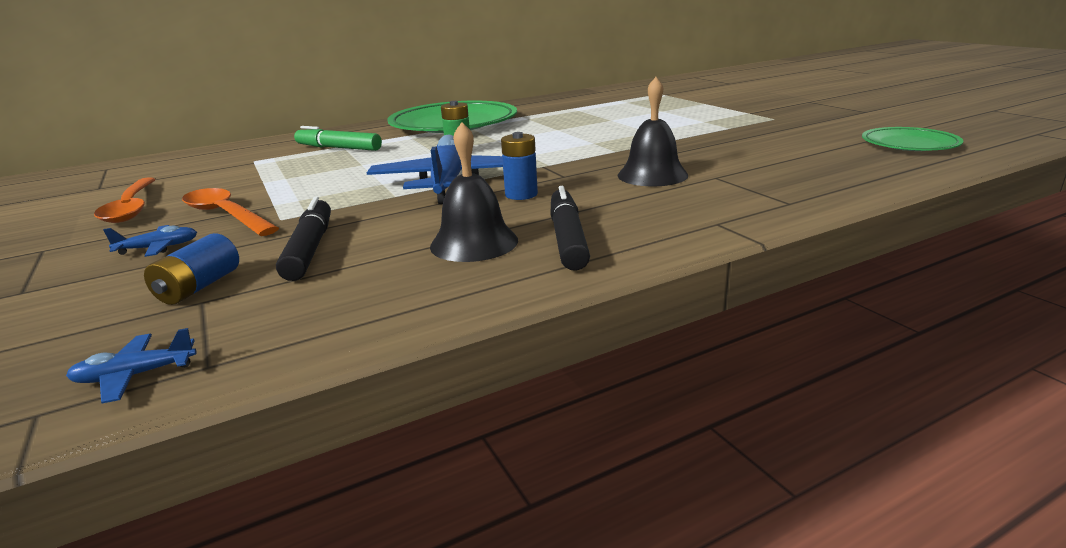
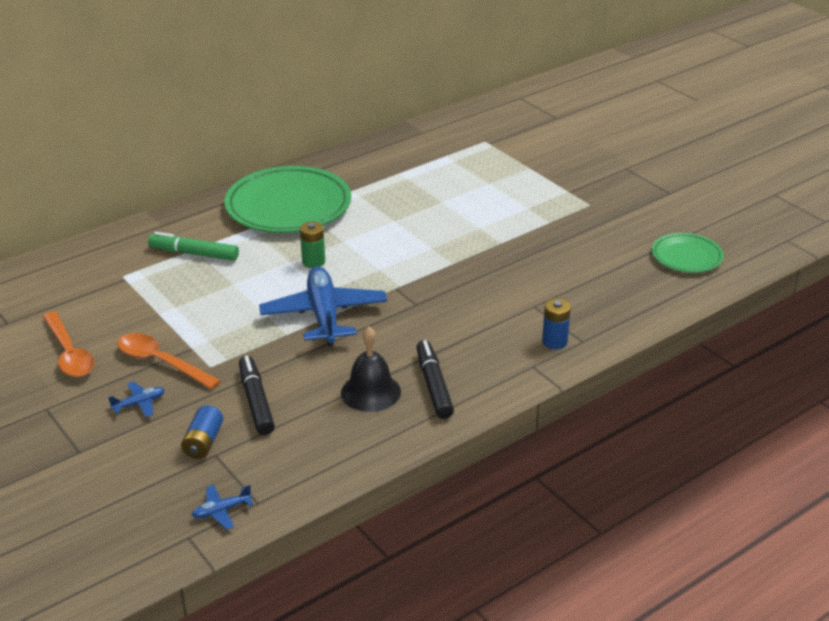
camera: 10 degrees left, 10 degrees up
blue battery [501,132,538,200] -> blue battery moved to [542,298,571,349]
black bell [618,77,688,186] -> none

